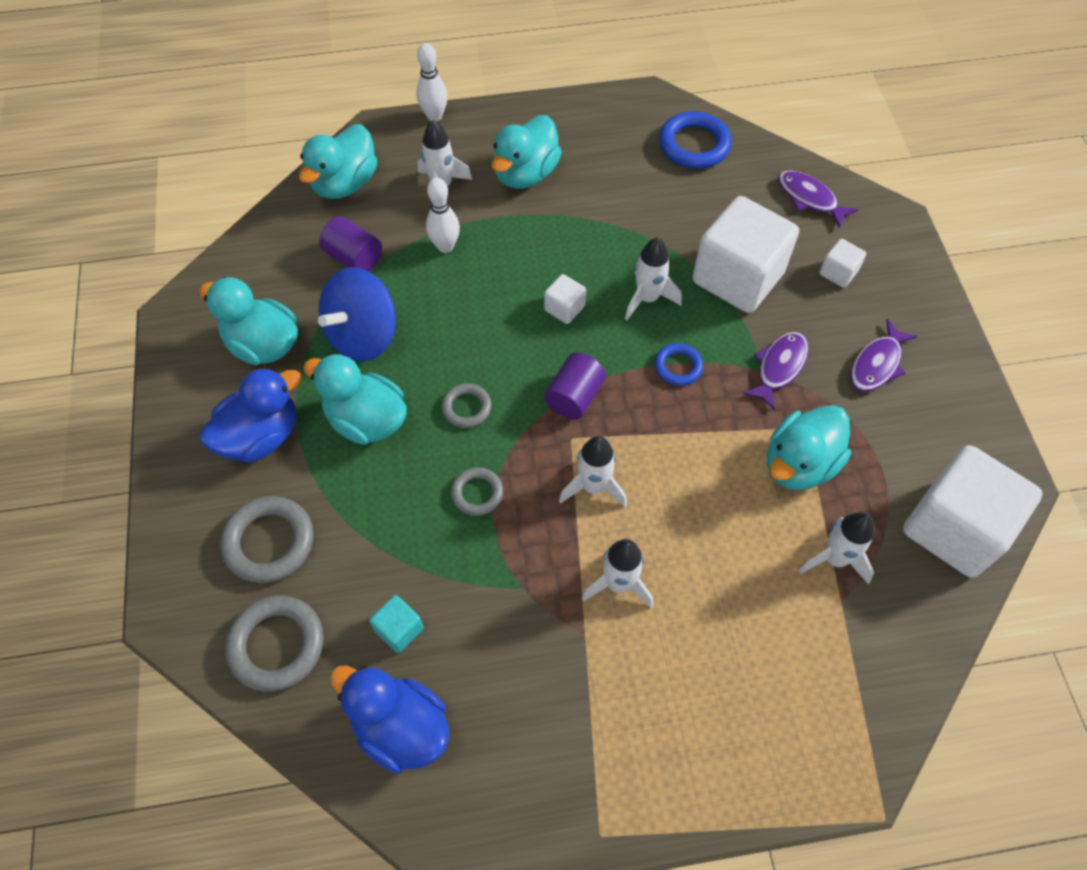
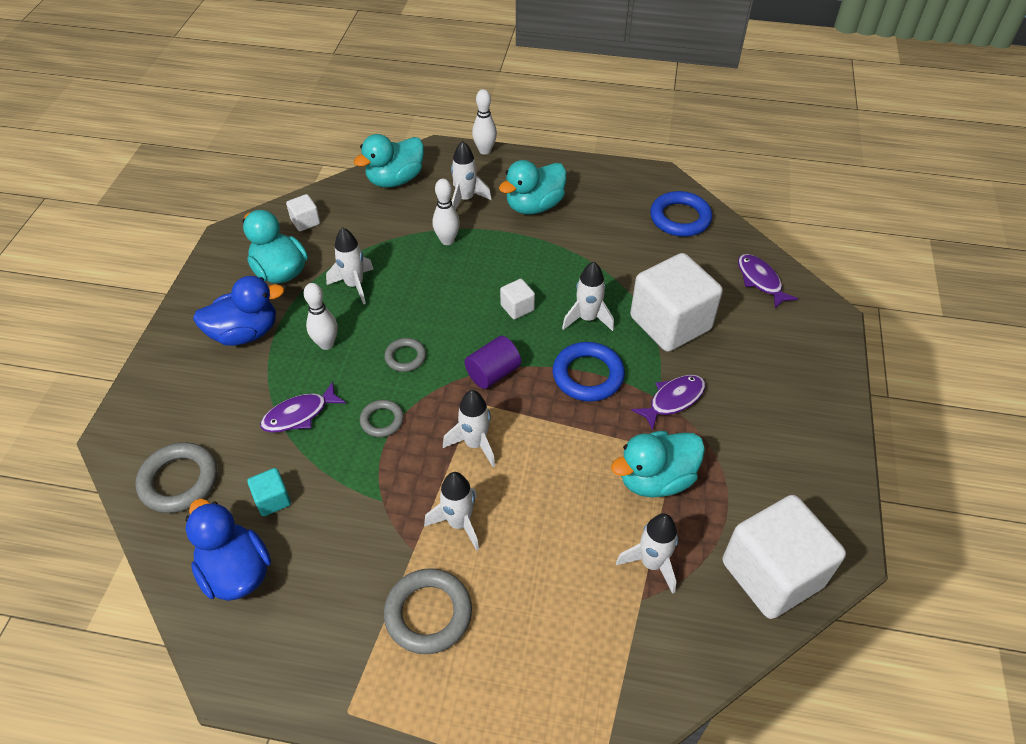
camera: 20 degrees right, 10 degrees down
grey ring [220,496,314,583] -> grey ring moved to [384,568,472,654]
turquoise duck [303,354,407,445] -> white bowling pin [304,283,338,350]
blue spinning top [318,267,396,361] -> white rocket [326,228,373,304]
purple cylinder [319,216,382,272] -> none
blue ring [654,343,703,386] -> blue ring [553,342,625,402], size x1.70
white cube [819,239,866,288] -> white cube moved to [286,194,320,231]
purple fish [850,319,918,392] -> purple fish moved to [260,382,346,433]

